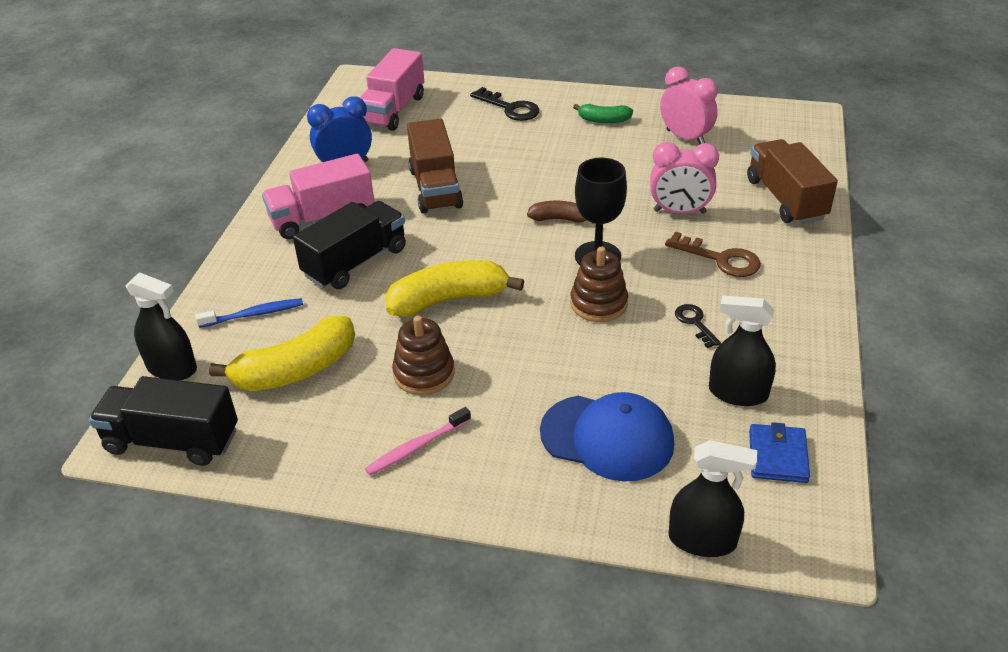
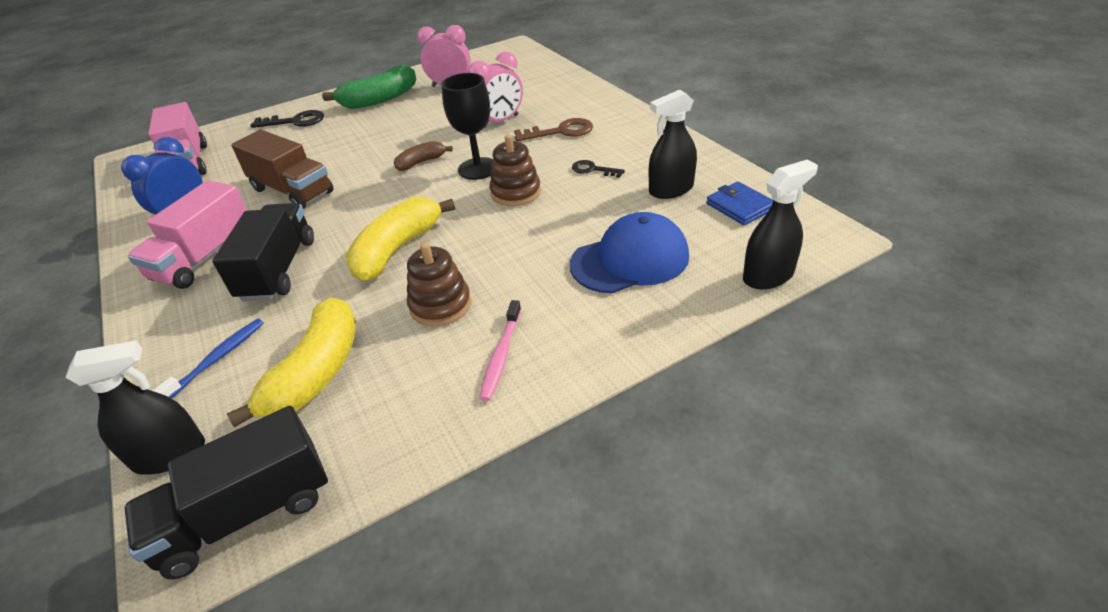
camera: 40 degrees left, 0 degrees up
green banana [573,104,633,123] -> green banana [322,65,416,109], size x1.85
brown truck [747,139,838,224] -> none

